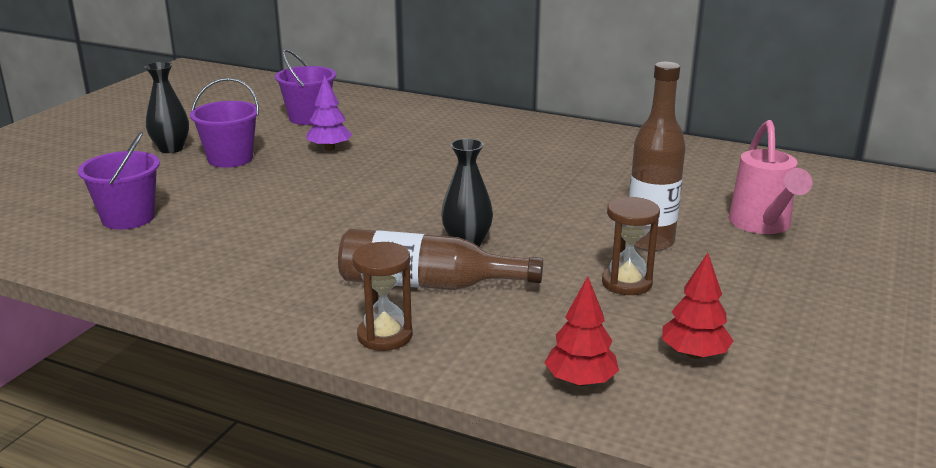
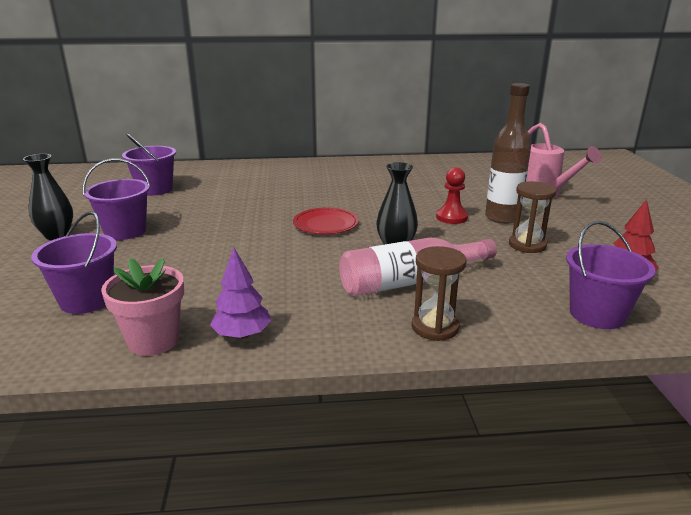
camera: 30 degrees left, 0 degrees up
purple tree [306,75,353,151] -> purple tree moved to [210,247,271,339]
brown bottle [338,229,543,290] -> pink bottle [339,238,497,296]
red tree [545,276,619,386] -> purple bucket [566,221,655,329]
none -> pink flower pot [101,258,184,356]
none -> red plate [293,208,359,234]
none -> red pawn [436,167,468,224]

